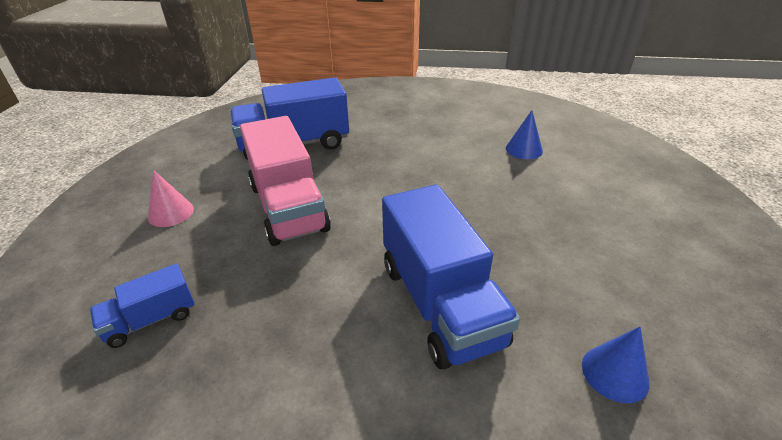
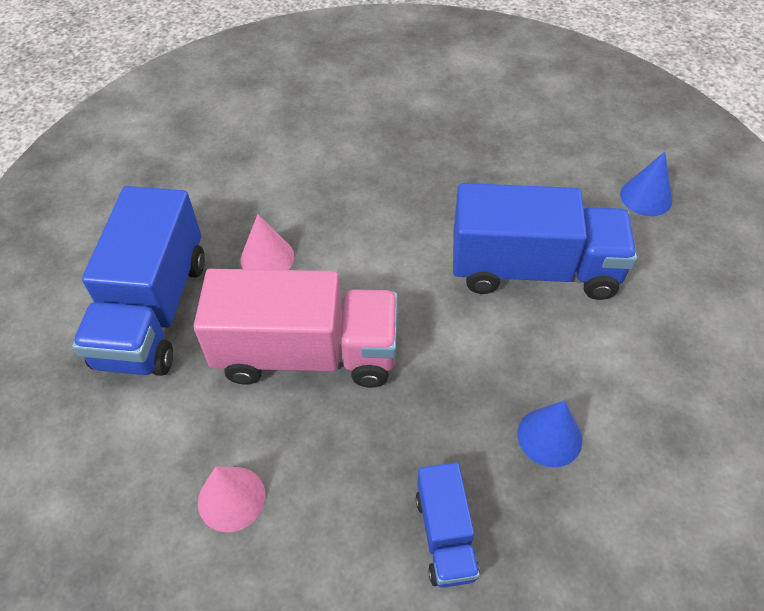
camera: 65 degrees left, 15 degrees up
blue cone [506,110,543,159] -> blue cone moved to [517,401,582,467]
none -> pink cone [240,214,294,270]

